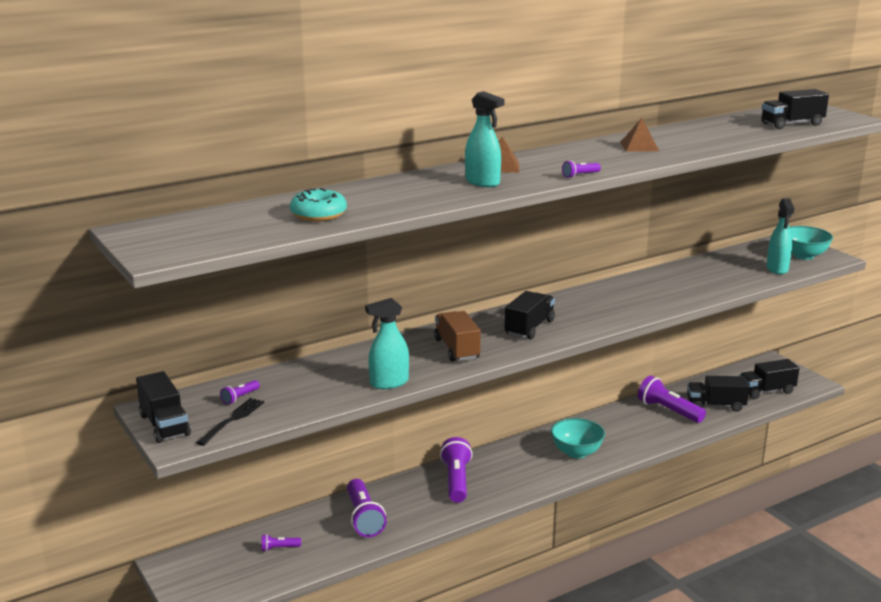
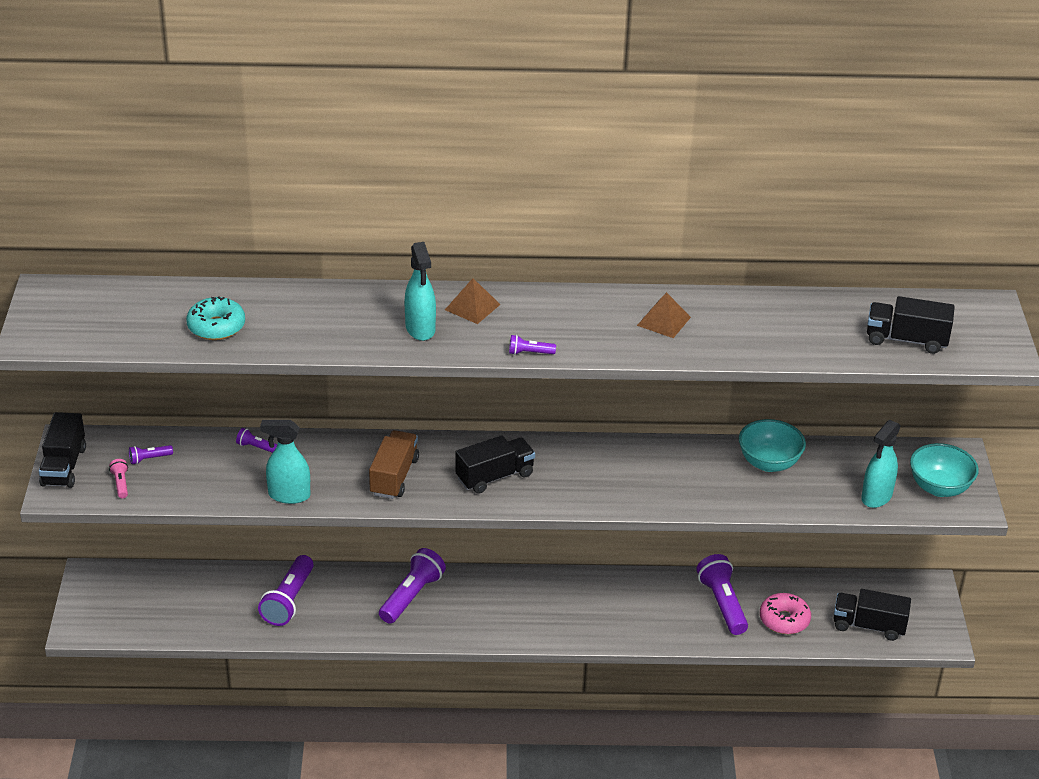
camera: 30 degrees right, 15 degrees up
black fork [196,398,264,446] -> pink flashlight [109,459,128,498]
purple flashlight [262,534,301,552] -> purple flashlight moved to [236,428,277,453]
turquoise bowl [551,418,605,458] -> turquoise bowl moved to [739,419,806,472]
black truck [687,376,749,412] -> pink donut [760,593,811,634]

